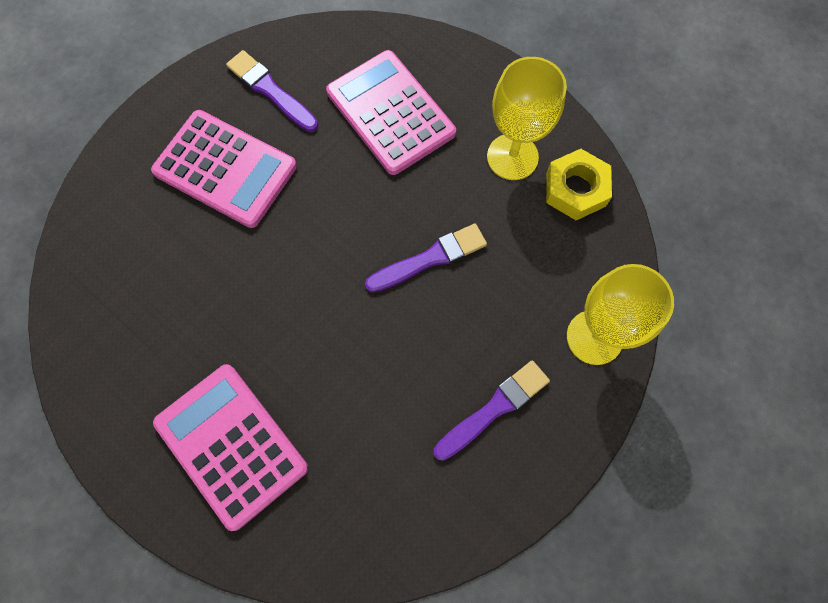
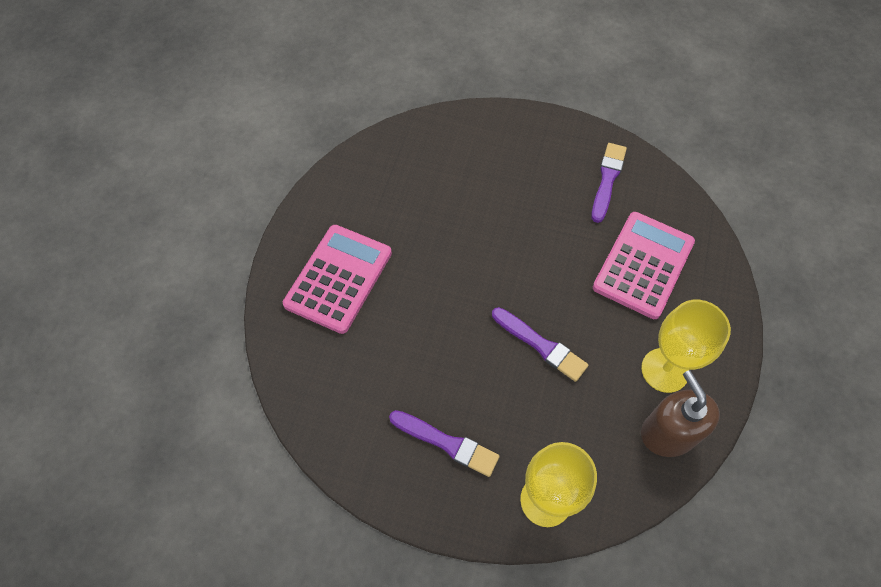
camera: 65 degrees right, 10 degrees down
pink calculator [151,110,297,228] -> none
yellow nut [546,149,612,220] -> brown soap dispenser [641,370,720,457]

